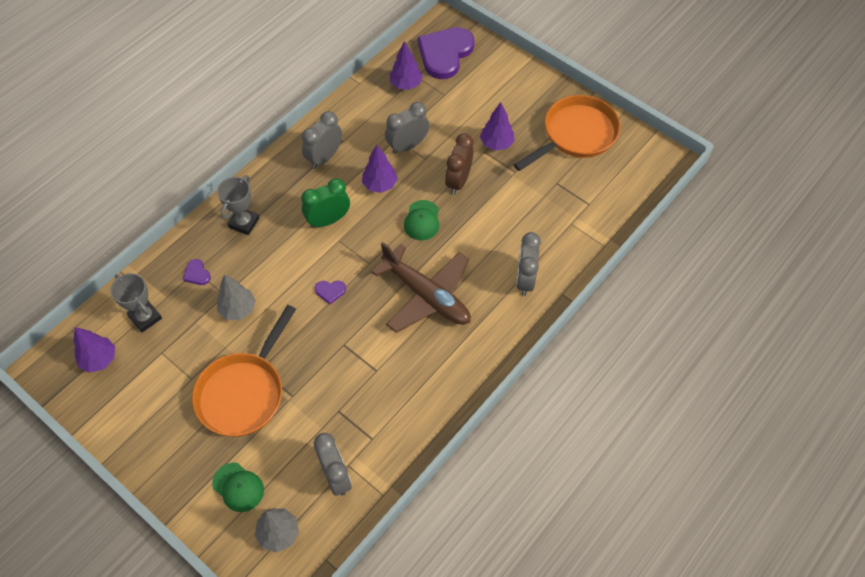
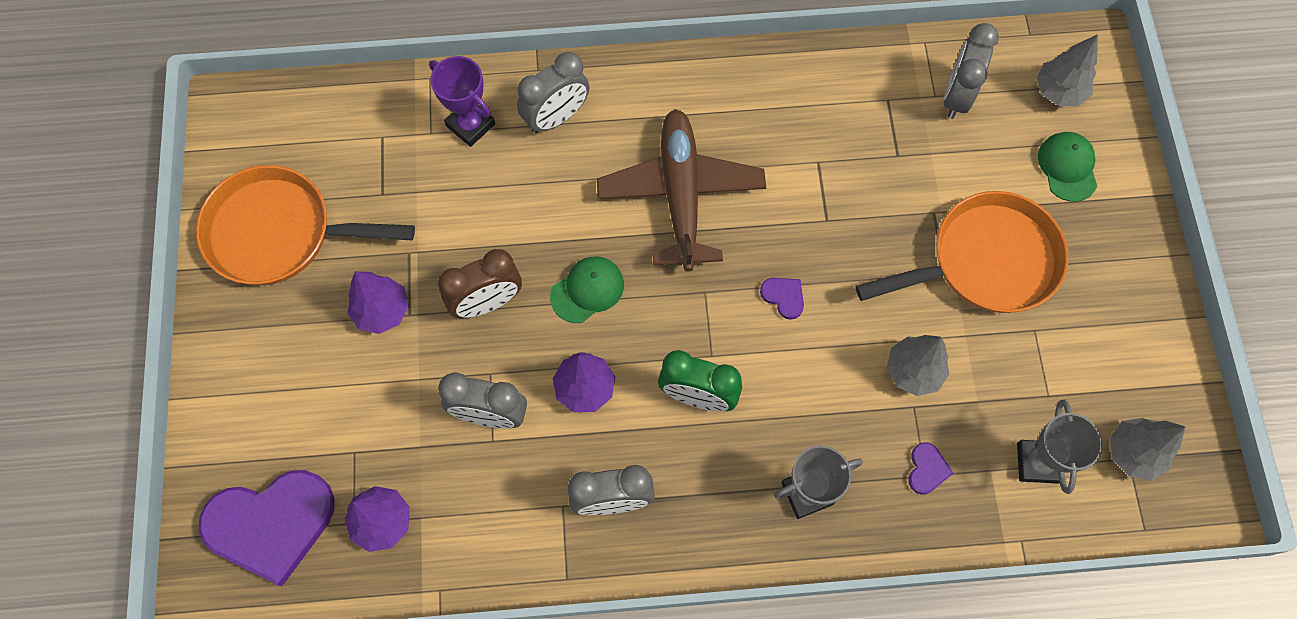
camera: 135 degrees left, 10 degrees up
purple tree [74,327,115,373] -> grey tree [1110,418,1185,481]
none -> purple trophy [429,56,495,147]

